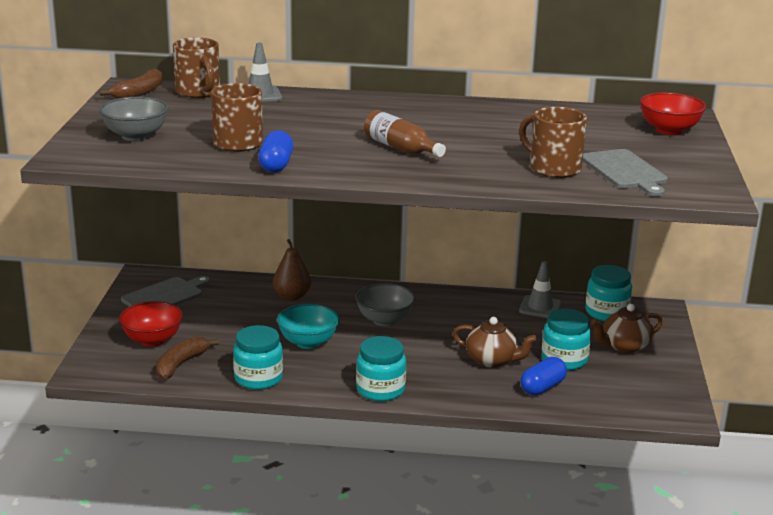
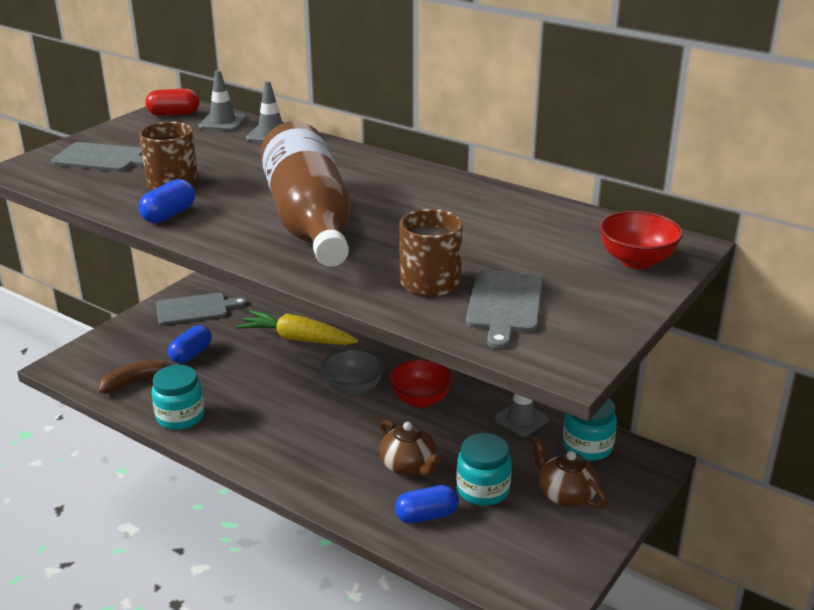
camera: 30 degrees right, 5 degrees up
brown banana [99,68,163,99] -> red capsule [145,88,199,116]
grey bowl [99,97,169,141] -> grey cutting board [51,142,144,172]
red bowl [119,301,183,347] -> red bowl moved to [389,359,453,408]
brown mug [173,37,220,98] -> grey traffic cone [199,70,247,131]
brown pear [273,239,311,301] -> yellow carrot [236,310,358,345]
turquoise bowl [277,304,339,349] -> none
turquoise jar [356,336,406,401] -> none
brown bottle [364,110,446,157] -> brown bottle [260,121,351,267], size x2.16
brown teapot [591,304,663,353] -> brown teapot turned 45 degrees clockwise [532,436,607,509]
none -> blue capsule [168,325,212,363]

